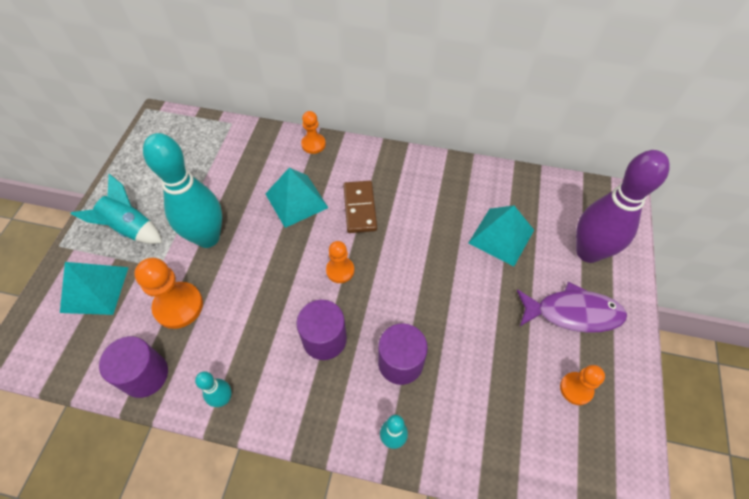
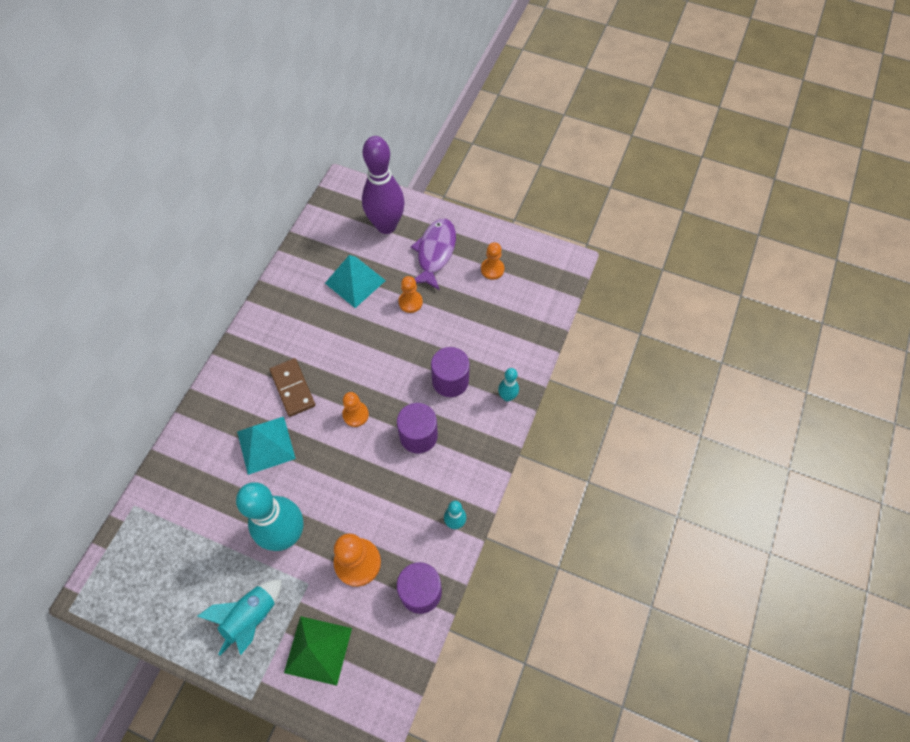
camera: 80 degrees left, 5 degrees up
turquoise pyramid [60,262,129,315] -> green pyramid [284,616,352,686]
orange pawn [301,111,326,154] -> orange pawn moved to [398,276,423,313]
brown domino [343,181,377,233] -> brown domino turned 60 degrees clockwise [270,358,315,417]

